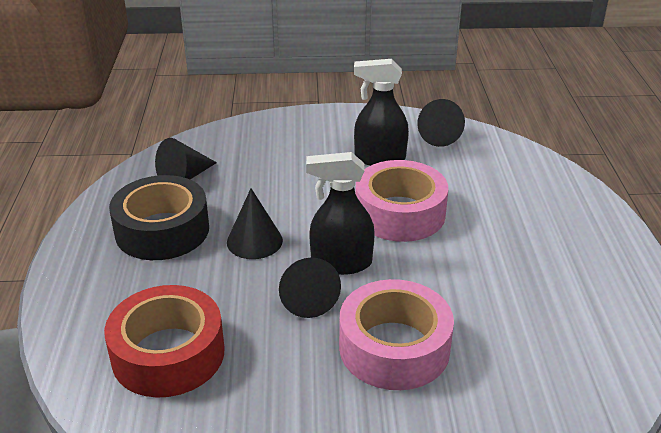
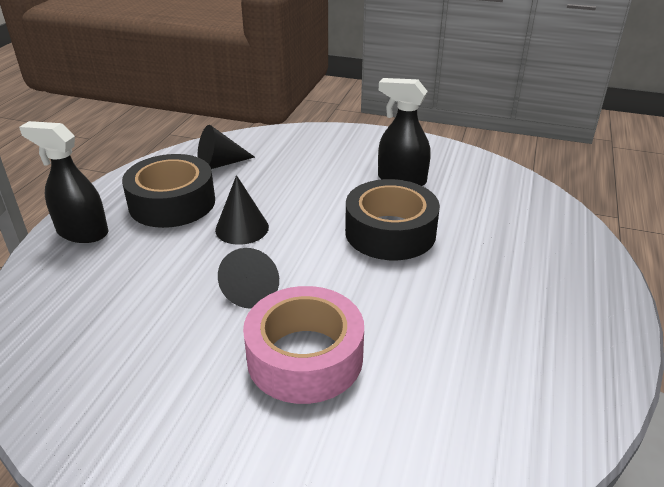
camera: 20 degrees right, 0 degrees up
red tape [104,285,225,398] -> none
black spray bottle [306,152,375,275] -> black spray bottle moved to [19,121,108,243]
pink tape [355,160,449,242] -> black tape [345,179,440,260]
black cone [417,99,465,147] -> none

